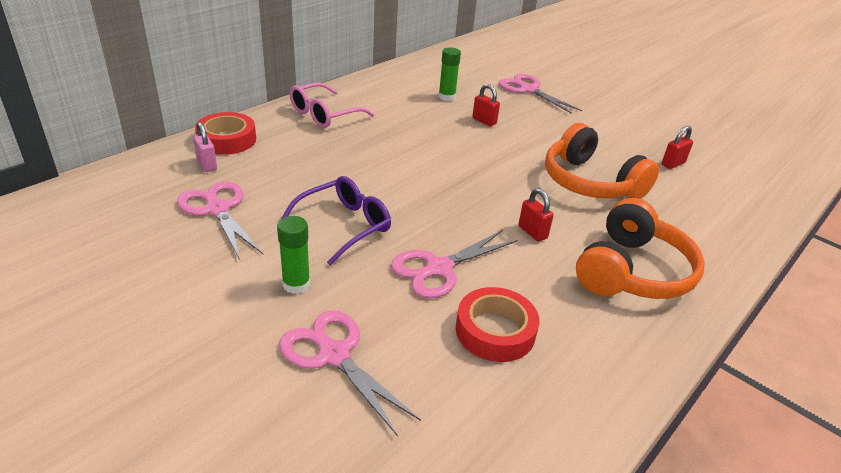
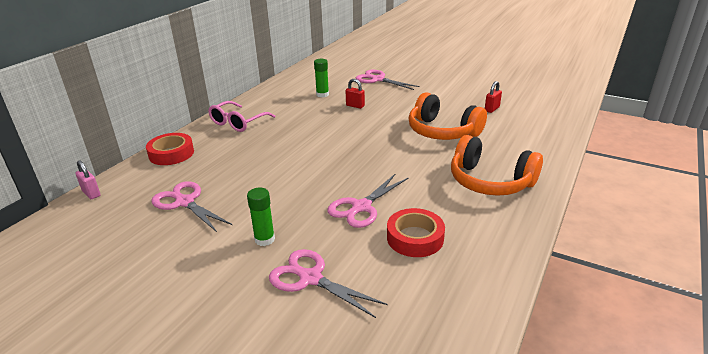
camera: 10 degrees left, 5 degrees down
pink padlock [193,122,217,172] -> pink padlock moved to [76,160,101,199]
purple glasses [280,176,391,265] -> none
red padlock [518,188,554,242] -> none
orange headphones [576,198,705,299] -> orange headphones turned 105 degrees clockwise [451,135,543,196]

